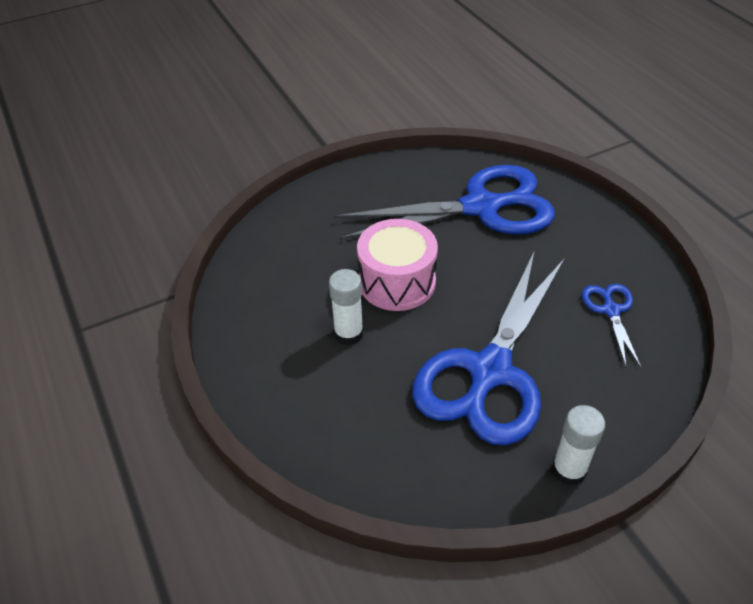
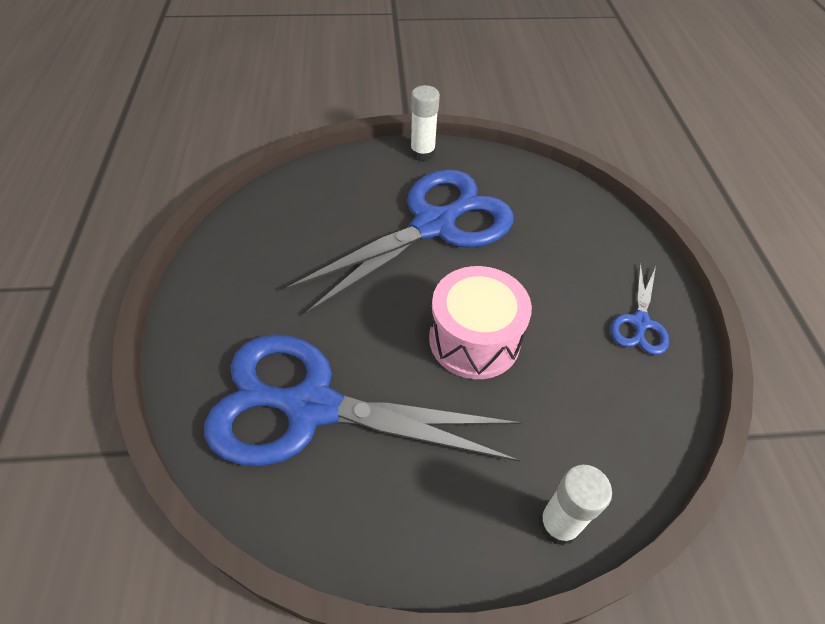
camera: 160 degrees left, 5 degrees up
white glue stick [329,269,364,345] -> white glue stick moved to [539,465,612,546]
blue scissors [582,284,641,367] -> blue scissors moved to [611,263,669,355]

